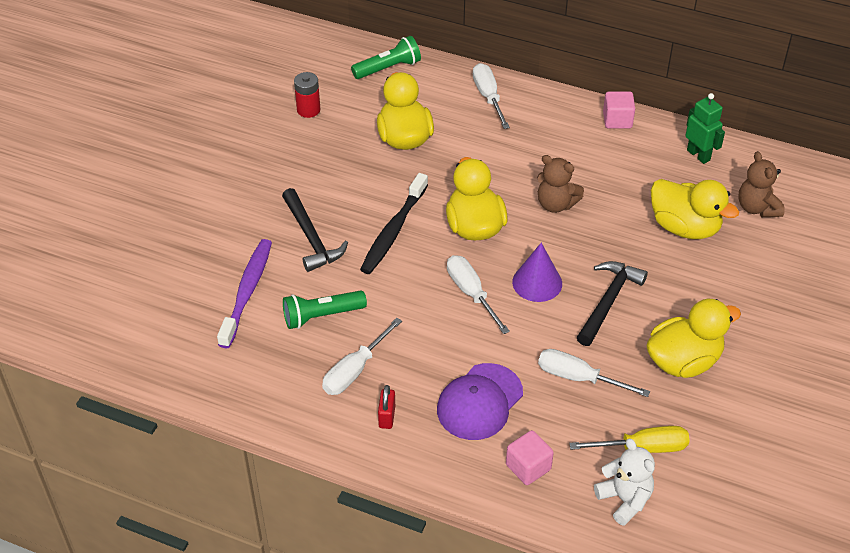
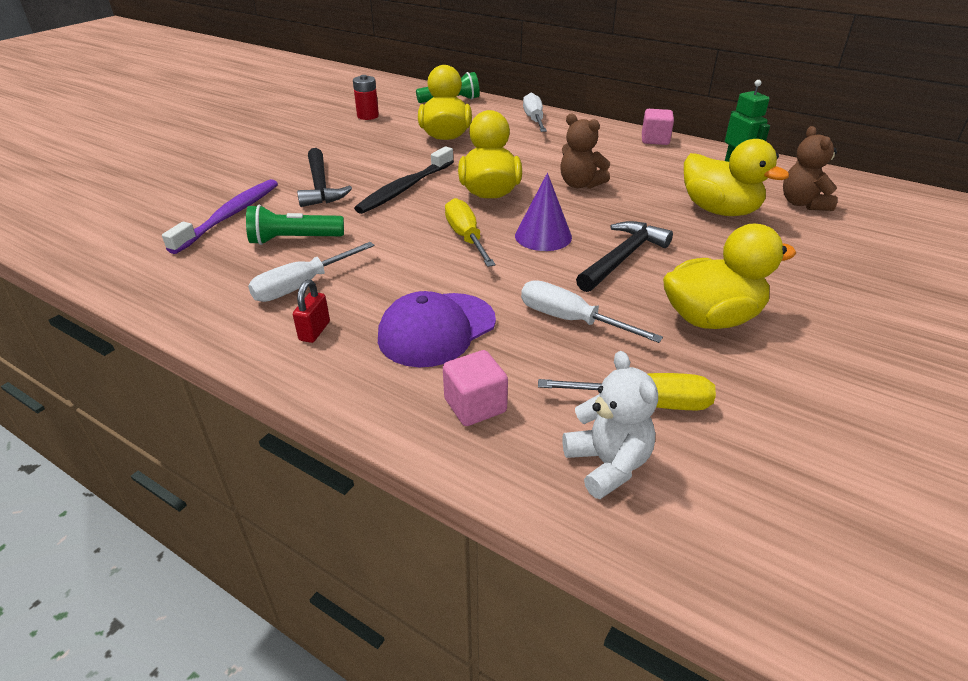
camera: 10 degrees right, 10 degrees down
white screwdriver [447,255,510,334] -> yellow screwdriver [445,198,496,267]

